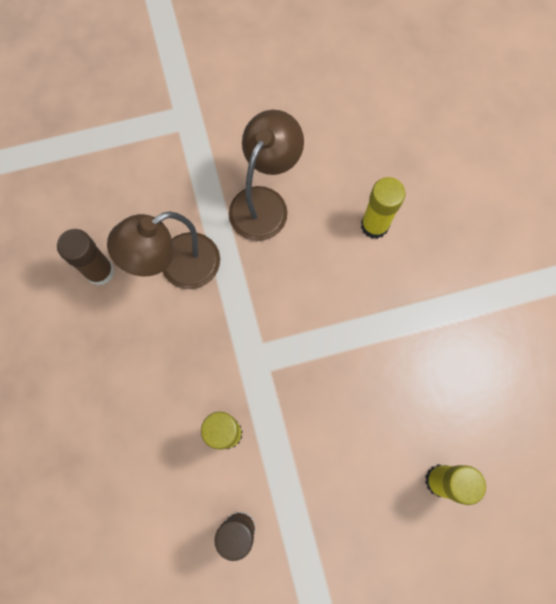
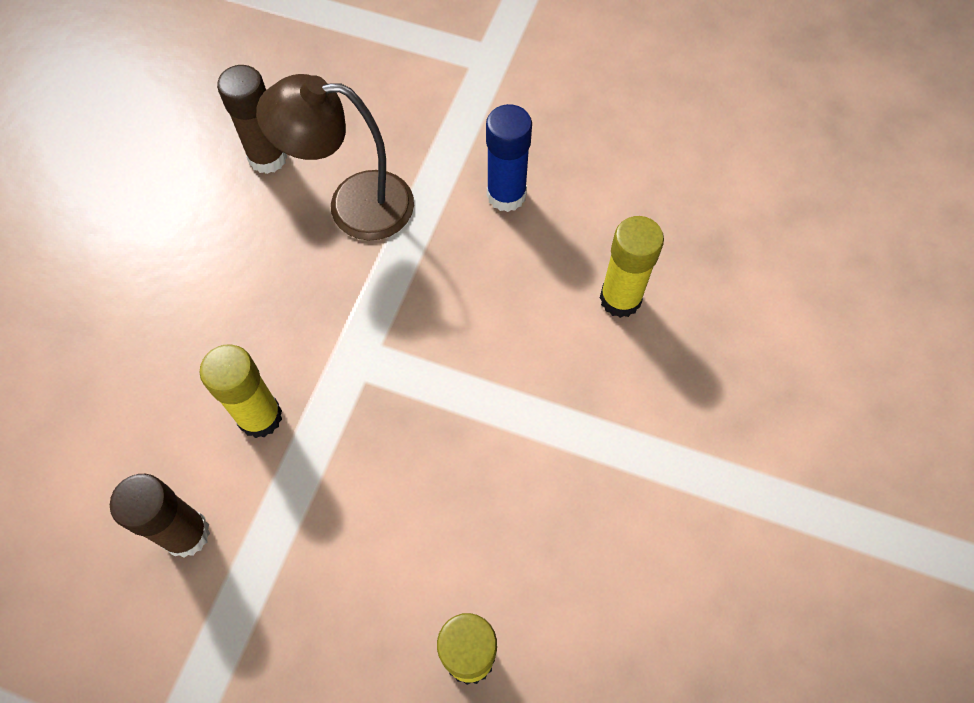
camera: 35 degrees right, 10 degrees down
brown lamp [229,110,304,241] -> blue glue stick [486,104,532,212]

